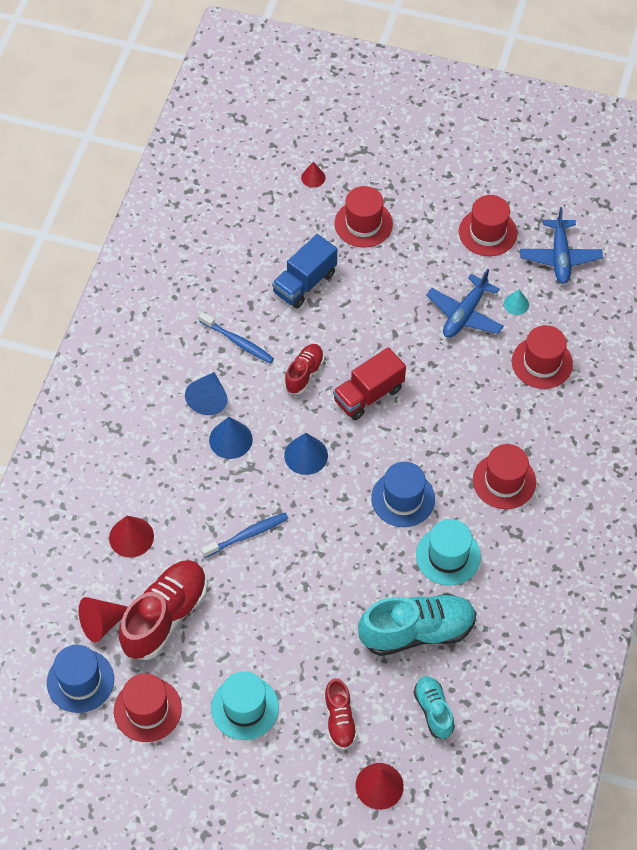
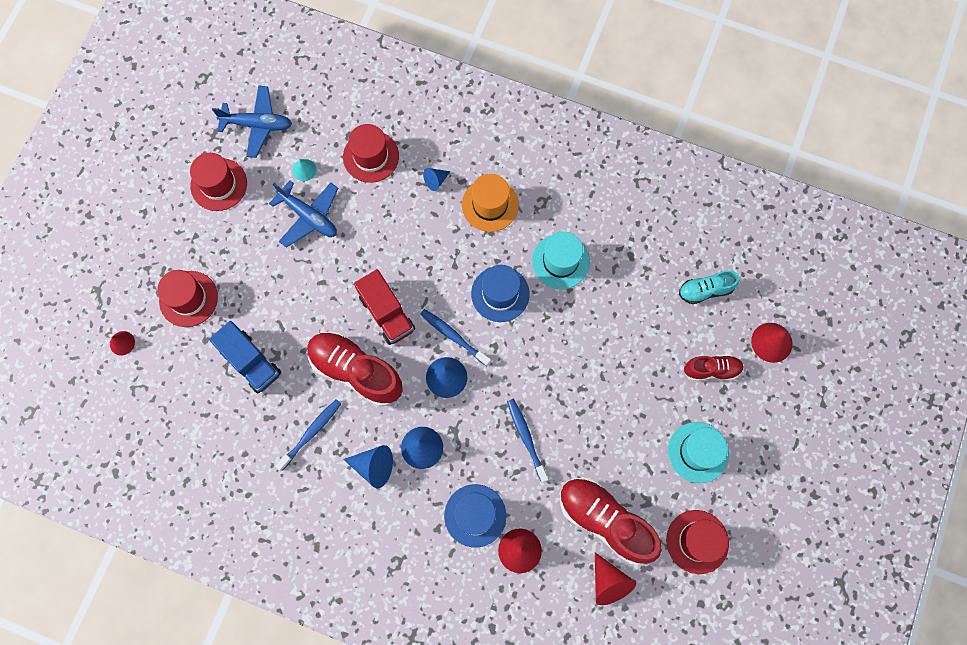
camera: 85 degrees left, 15 degrees up
blue hat [47,645,114,713] -> blue hat moved to [444,484,506,547]
red shoe [284,344,324,394] -> red shoe [307,331,403,407], size x1.81
turquoise shoe [358,594,477,656] -> none
red hat [473,444,536,509] -> orange hat [462,174,519,232]
none -> blue toothbrush [420,309,491,366]
none -> blue cone [423,168,451,191]

